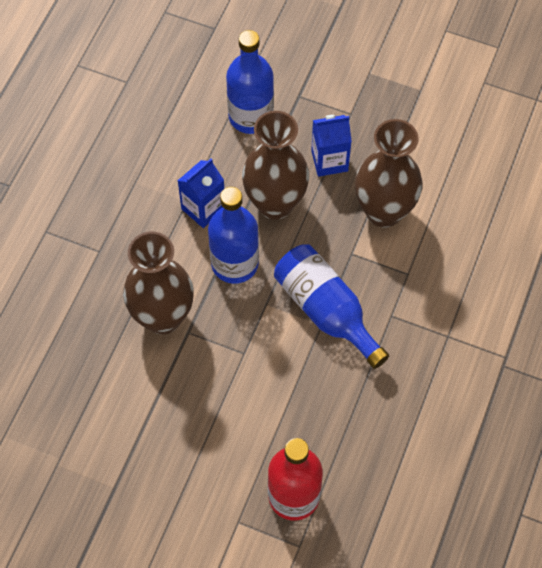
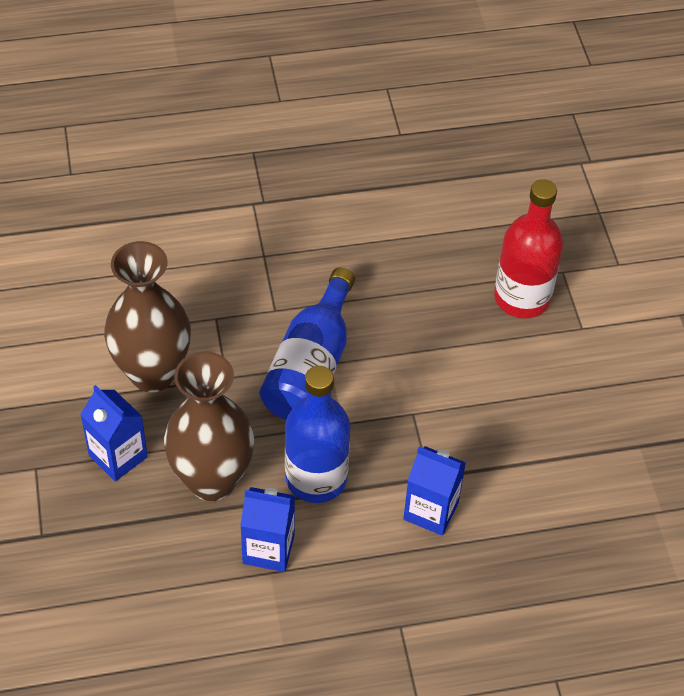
camera: 125 degrees left, 10 degrees down
brown vase [123,232,194,334] -> blue carton [403,446,466,536]
blue bottle [226,30,274,134] -> none

